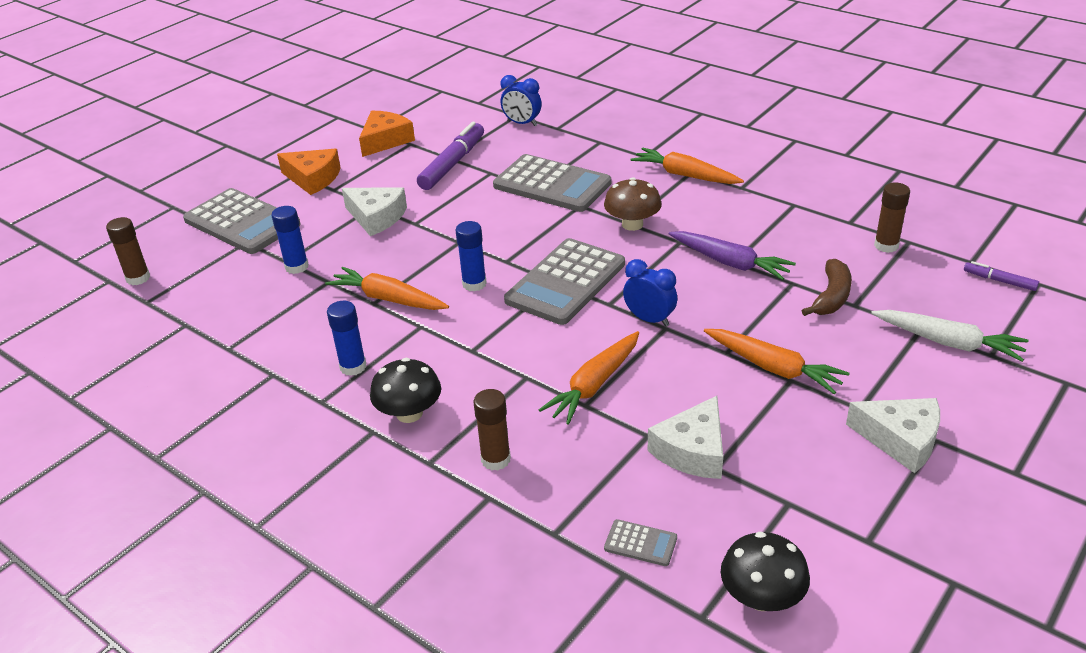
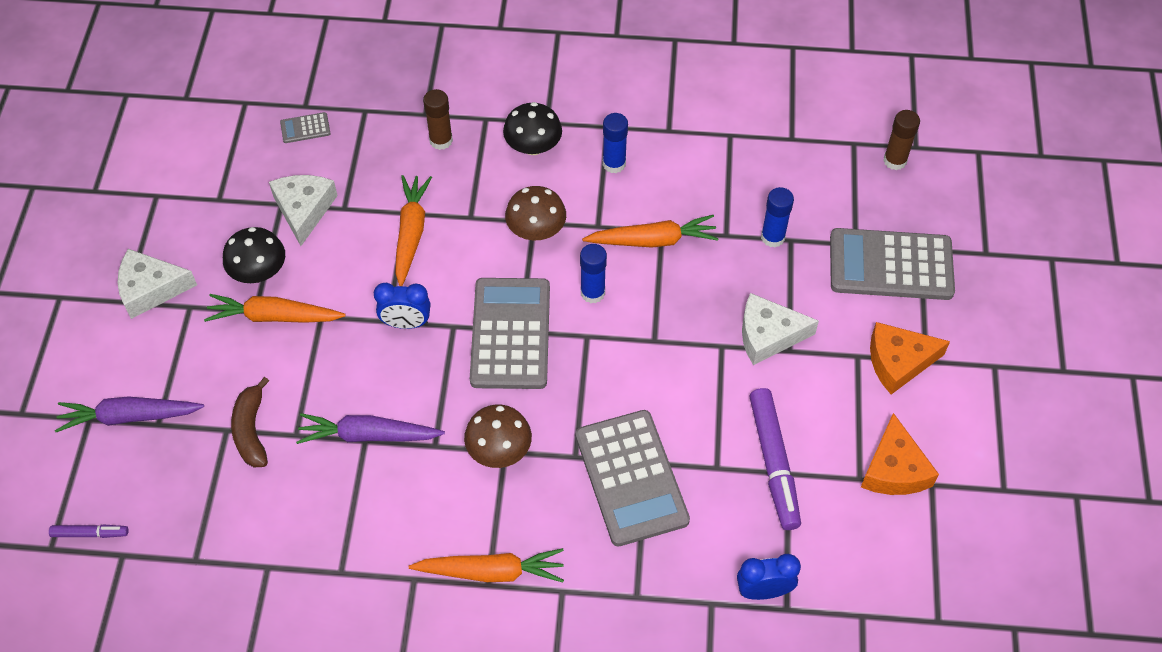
camera: 145 degrees right, 20 degrees up
grey calculator [493,154,611,212] -> grey calculator turned 105 degrees counterclockwise [576,410,690,547]
black mushroom [721,532,810,611] -> black mushroom moved to [223,227,285,283]
white carrot [871,310,1029,362] -> purple carrot [55,396,204,432]
brown glue stick [874,183,910,253] -> none
none -> brown mushroom [505,186,566,240]

